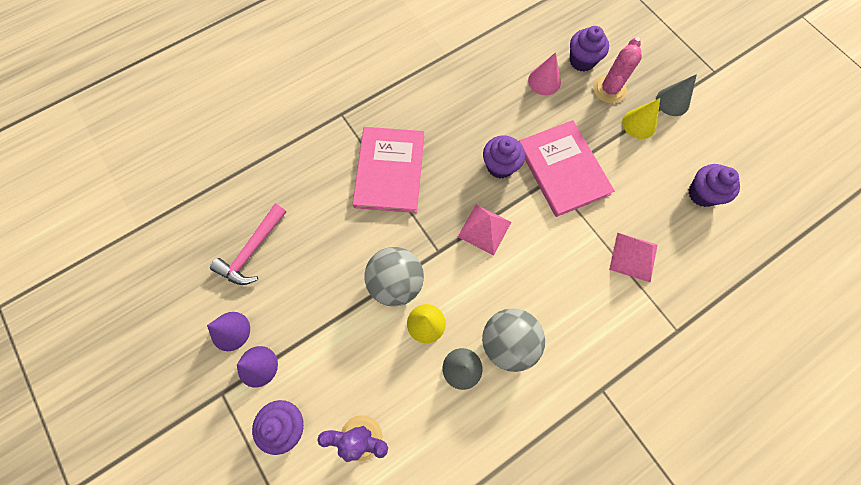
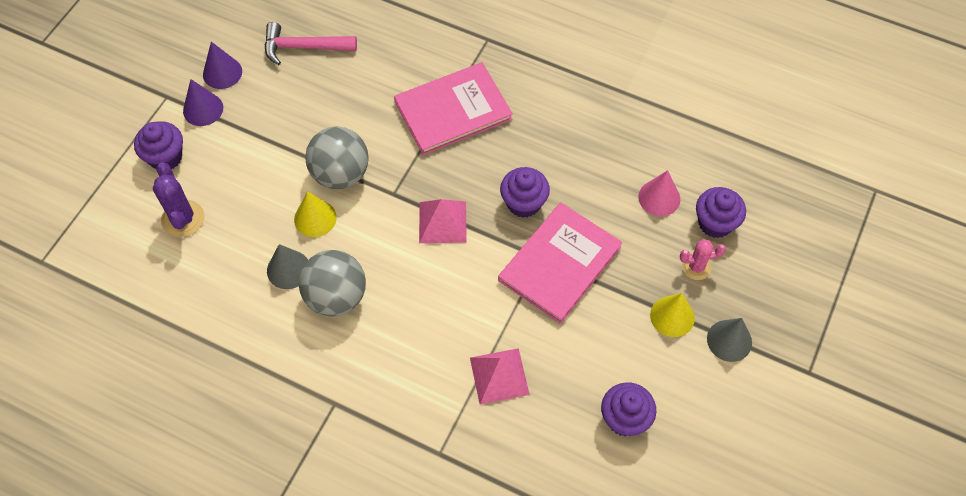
camera: 60 degrees right, 10 degrees down
pink cactus [593,37,642,104] -> pink cactus [680,239,726,280], size x0.67

